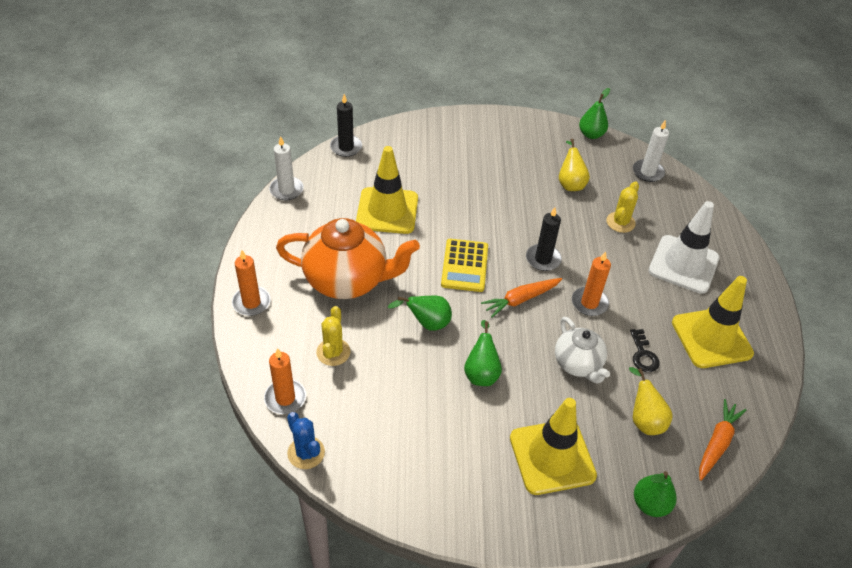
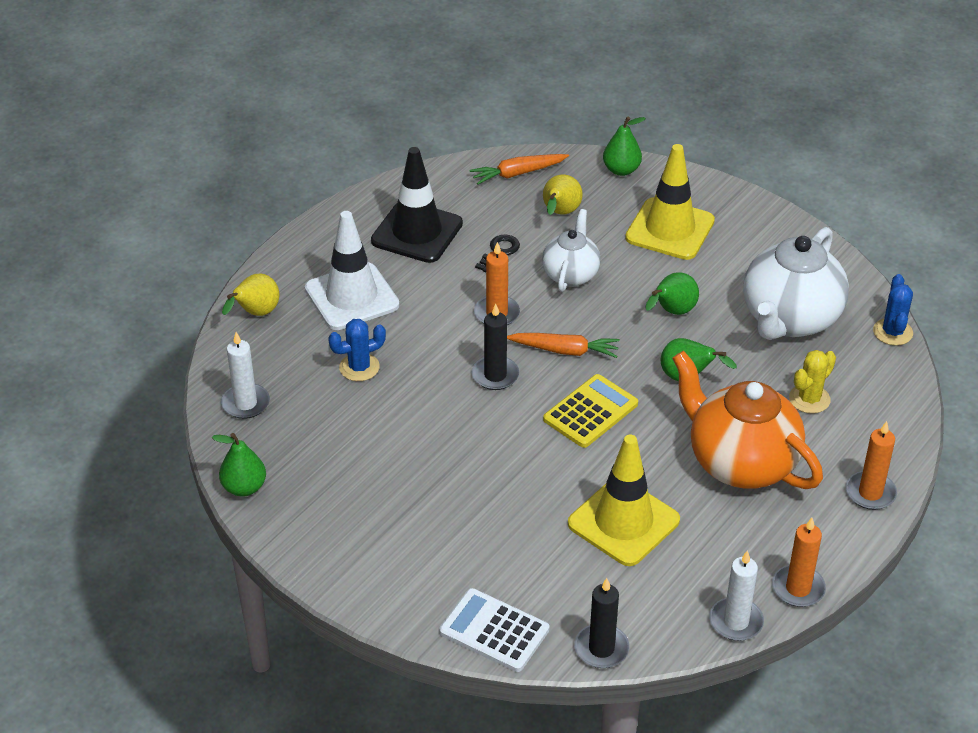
camera: 140 degrees left, 5 degrees down
orange candle [264,348,306,414] -> orange candle moved to [772,518,826,607]
yellow pear [559,139,590,191] -> yellow pear moved to [222,274,280,316]
yellow cactus [606,181,639,233] -> blue cactus [328,319,386,381]
yellow traffic cone [672,276,754,368] -> black traffic cone [371,147,463,263]
none -> white calculator [439,588,549,672]
none -> white teapot [743,227,849,340]

